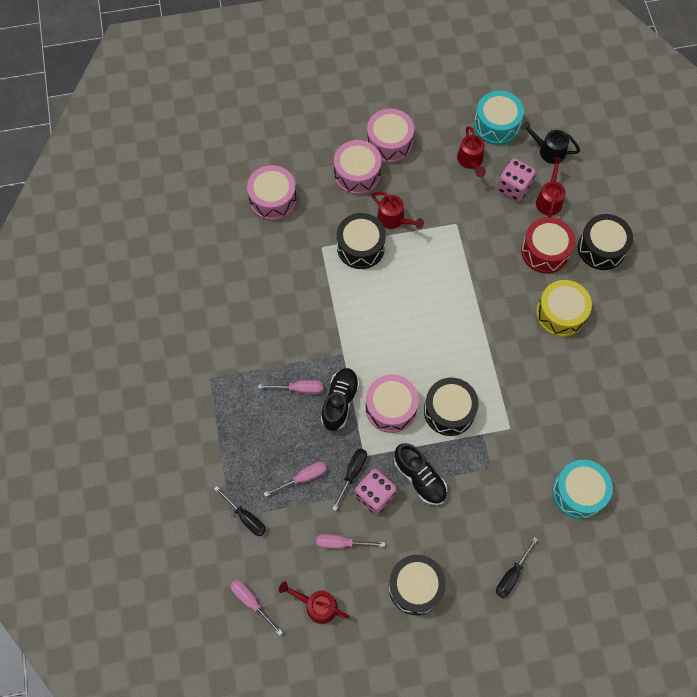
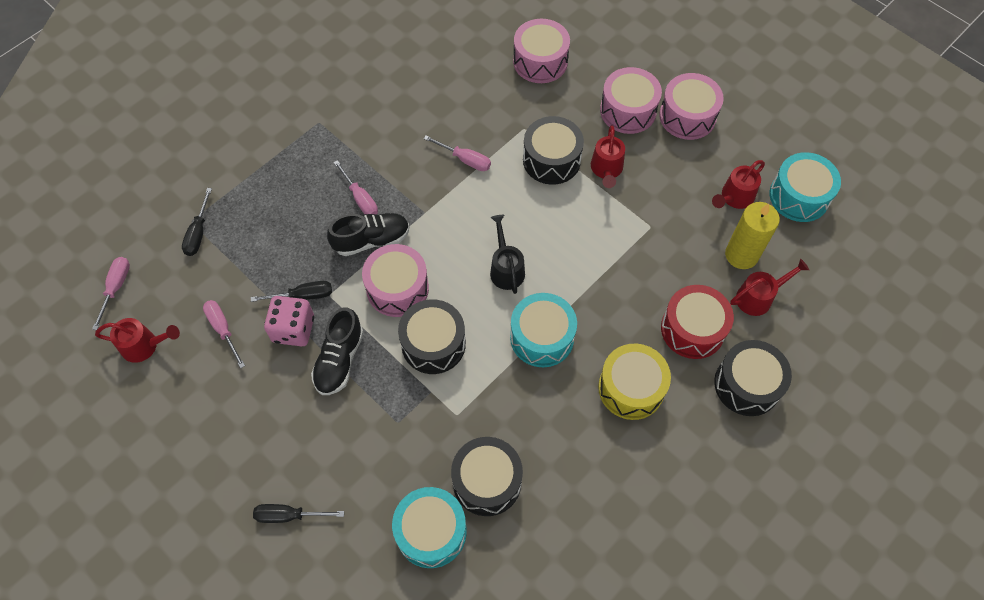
camera: 55 degrees right, 5 degrees down
pink screwdriver [264,462,327,497] -> pink screwdriver moved to [424,135,491,171]
red watering can [279,581,349,624] -> red watering can turned 105 degrees clockwise [95,318,180,363]
black drum [388,555,446,615] -> black drum moved to [451,437,523,516]
pink dice [497,158,536,201] -> yellow candle [725,202,780,269]
black watering can [521,121,580,164] -> black watering can moved to [490,215,525,294]
none -> turquoise drum [510,293,577,367]

